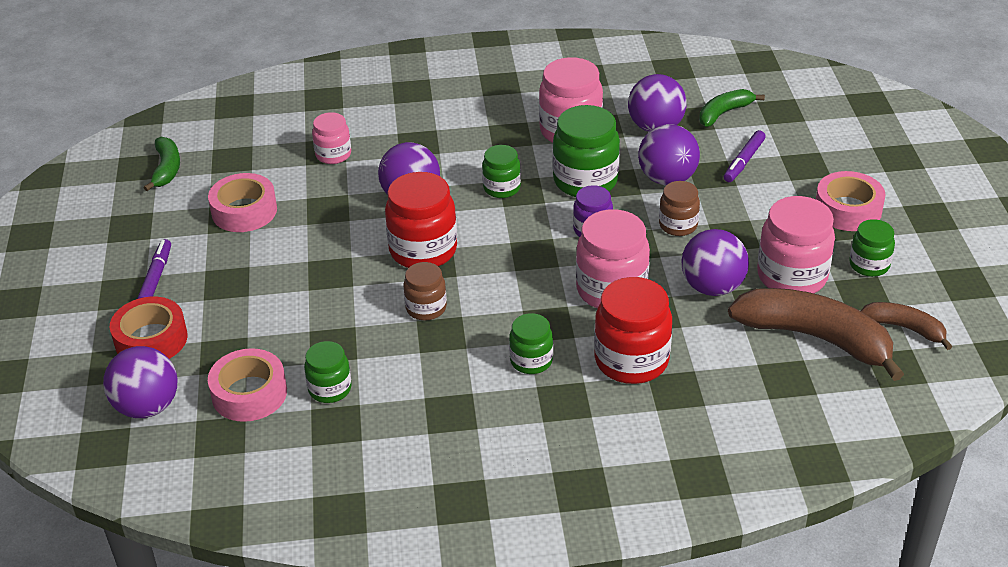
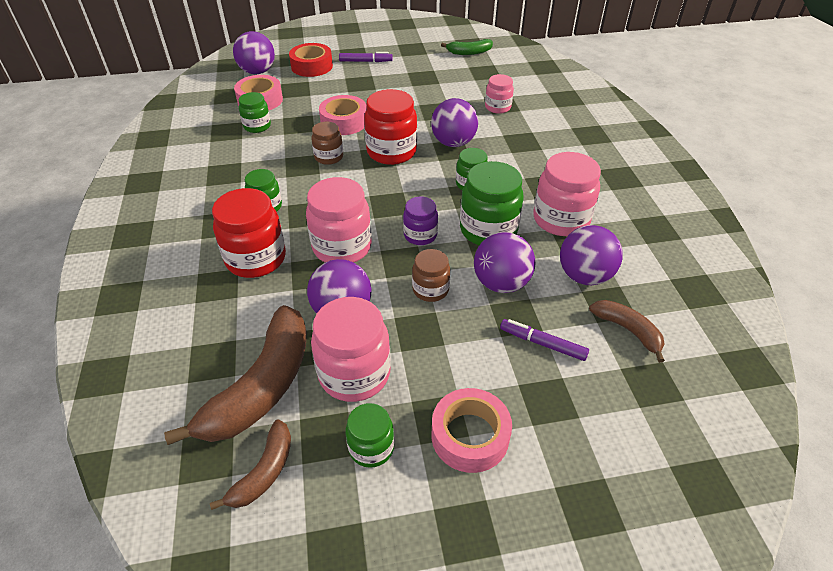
camera: 85 degrees right, 5 degrees up
pink tape [208,173,277,232] -> pink tape moved to [319,95,367,135]
green banana [699,89,765,127] -> brown banana [589,300,665,363]

